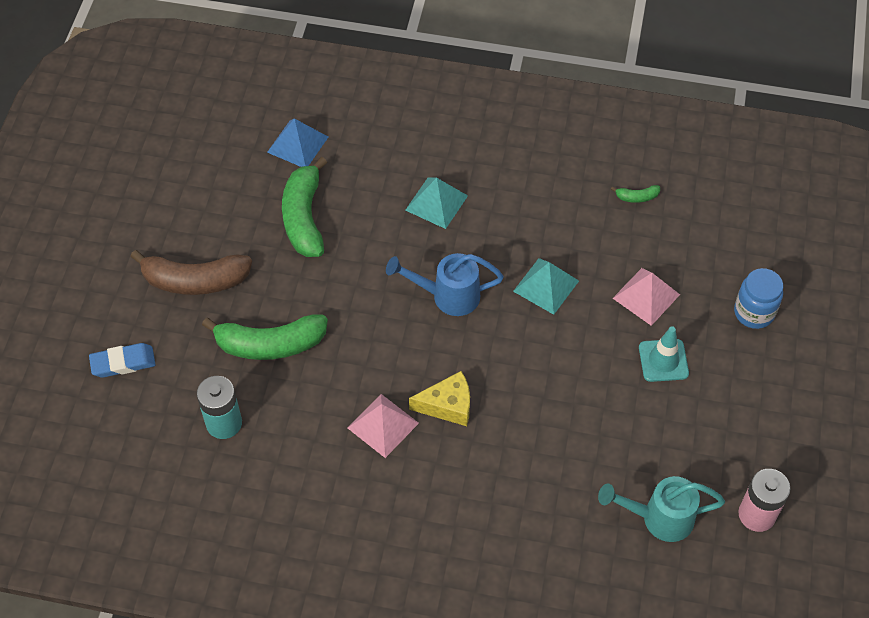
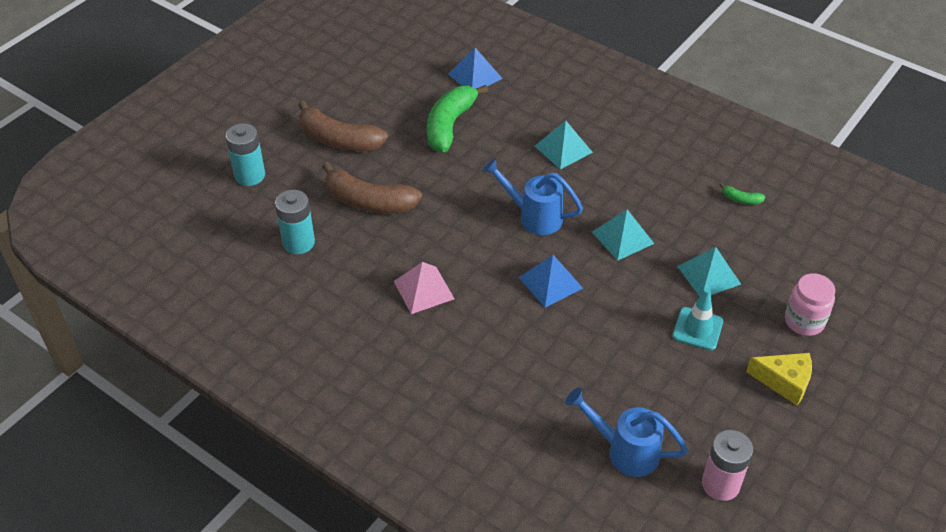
camera: 25 degrees right, 10 degrees down
blue eraser [89,343,156,378] -> turquoise battery [226,123,265,186]
green banana [202,315,328,360] -> brown banana [322,162,422,213]
yellow cheese [409,371,470,426] -> yellow cheese moved to [746,353,812,405]
turquoise watering can [598,476,725,542] -> blue watering can [565,388,688,477]
pink pyramid [613,268,680,326] -> turquoise pyramid [677,247,741,297]
blue jar [734,268,783,329] -> pink jar [785,273,835,336]
none -> blue pyramid [519,255,583,308]

